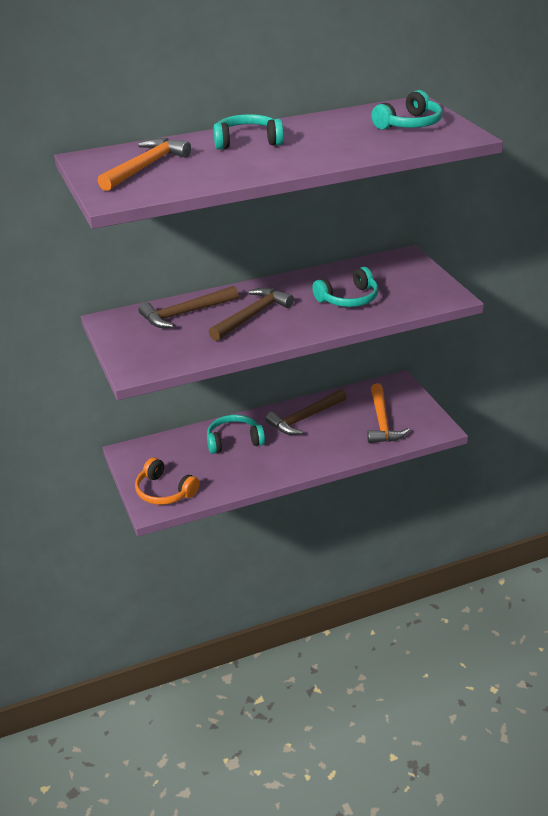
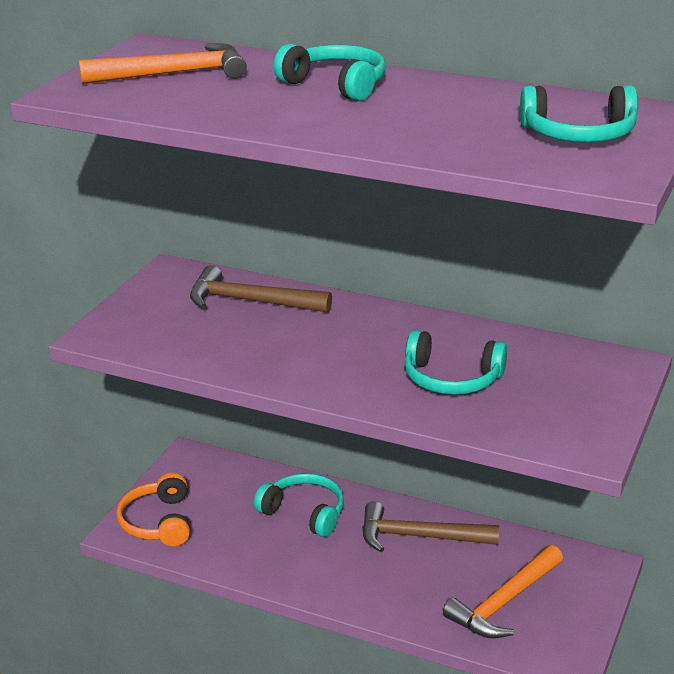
camera: 45 degrees right, 5 degrees down
brown hammer [209,288,294,341] -> none

